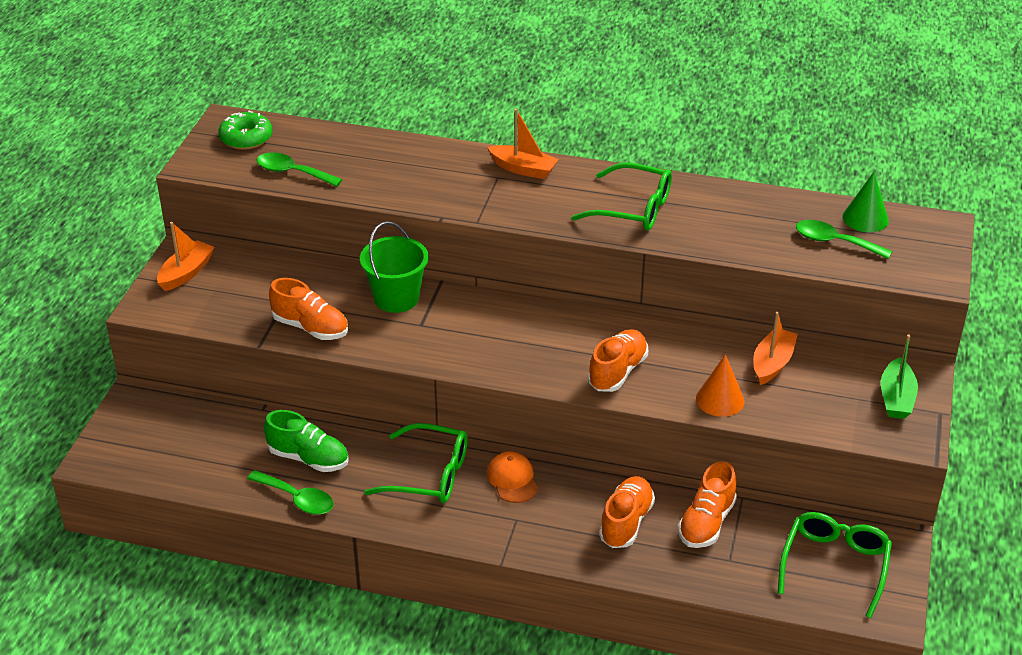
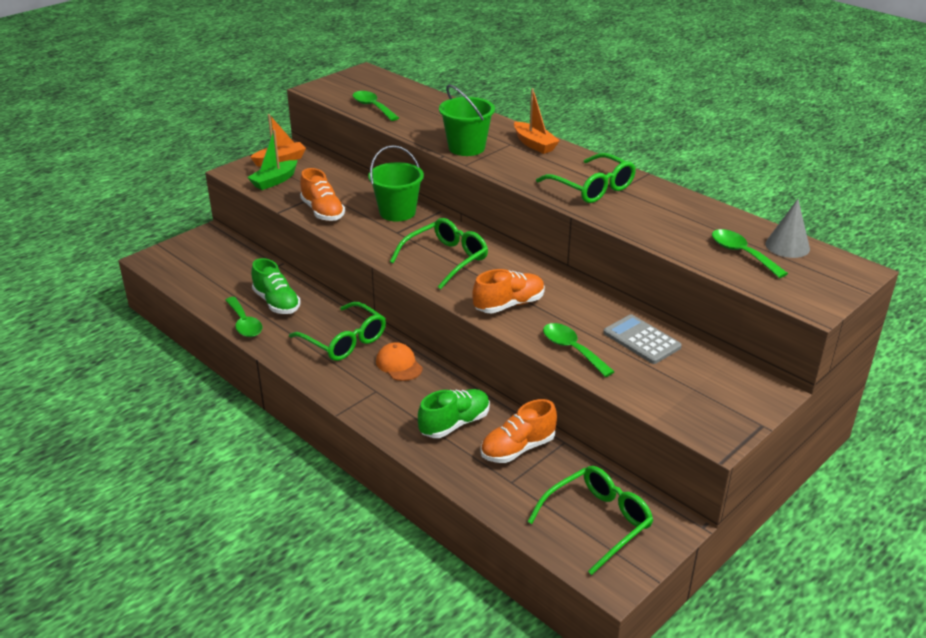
camera: 30 degrees right, 5 degrees down
green donut [219,111,272,150] -> none
orange cap [487,451,538,503] -> orange cap turned 45 degrees counterclockwise [376,342,423,381]
orange shoe [599,476,655,548] -> green shoe [418,389,490,438]
orange cone [696,354,744,417] -> green spoon [543,323,615,377]
orange boat [753,312,798,385] -> grey calculator [603,314,682,364]
green cone [843,172,889,232] -> grey cone [765,199,810,258]
green boat [881,334,918,419] -> green boat moved to [247,130,297,190]
none -> green glasses [390,218,488,289]
none -> green bucket [439,85,495,156]

